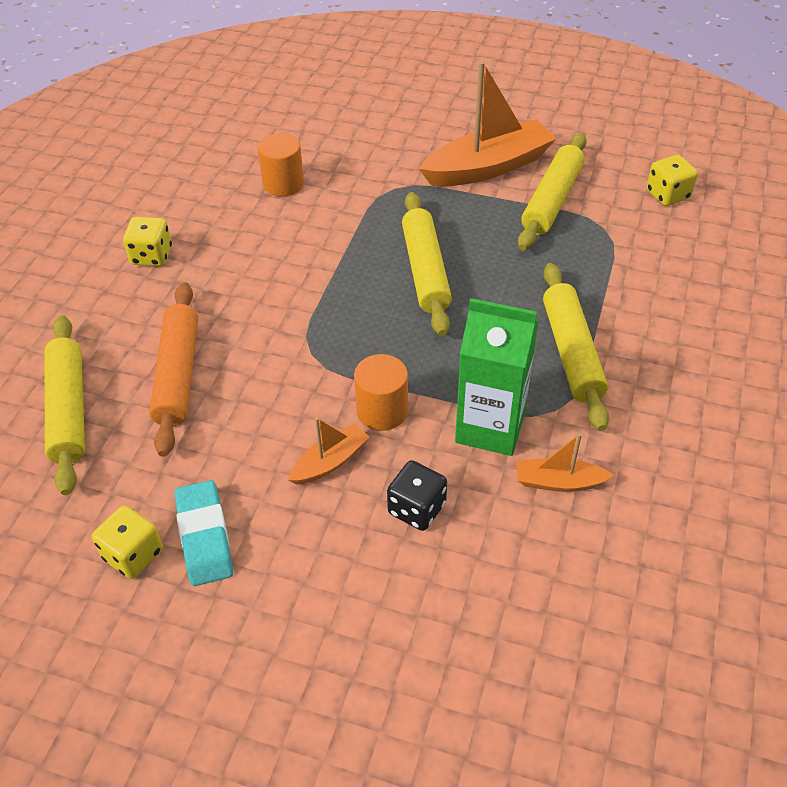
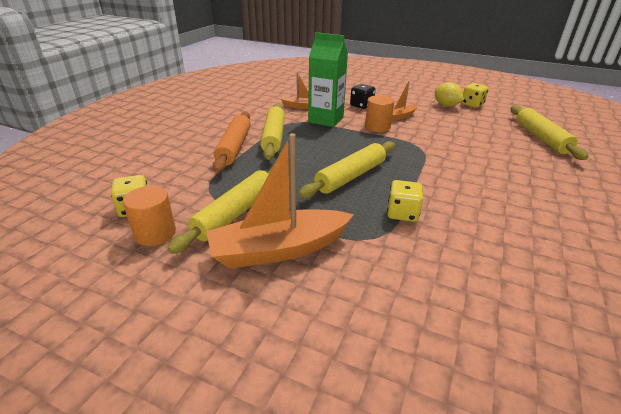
camera: 175 degrees left, 15 degrees down
yellow dice [123,217,172,266] -> yellow dice moved to [387,180,423,222]
orange rolling pin [149,282,198,457] -> orange rolling pin moved to [213,112,251,173]
turquoise eraser [175,480,233,586] -> yellow lemon [435,82,464,107]
orange cylinder [257,133,304,197] -> orange cylinder moved to [123,186,176,246]
yellow rolling pin [402,192,452,336] -> yellow rolling pin turned 45 degrees clockwise [298,141,395,198]

